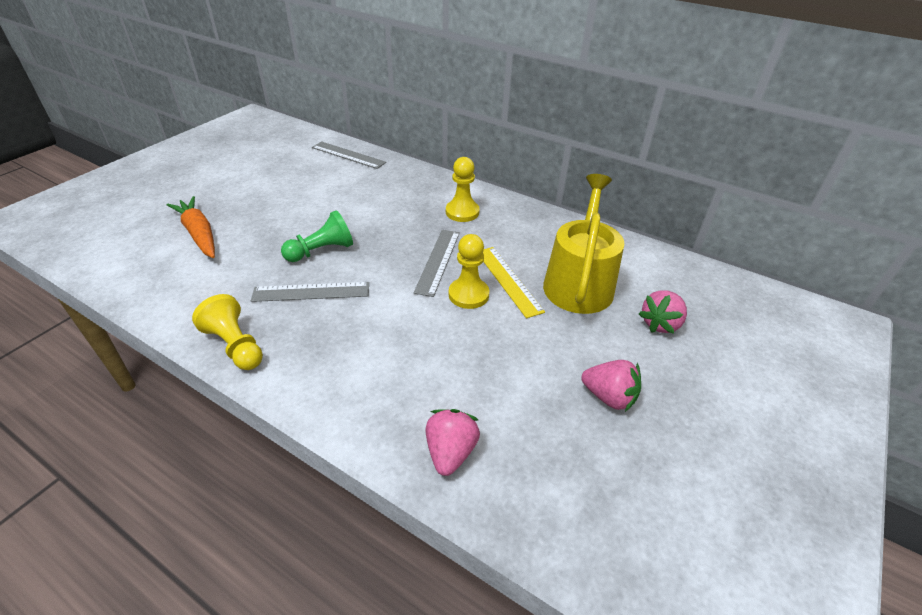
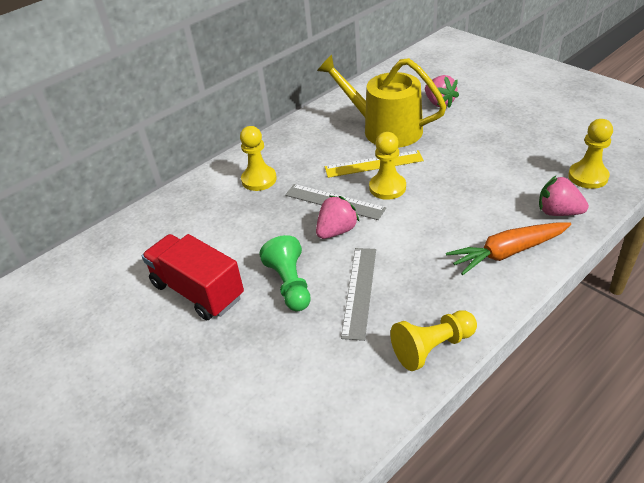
camera: 70 degrees left, 0 degrees up
orange carrot [167,196,215,258] -> orange carrot moved to [446,222,571,275]
grey ruler [312,141,386,169] -> none
pink strawberry [581,360,641,412] -> pink strawberry moved to [316,196,360,239]
none -> red truck [142,234,244,320]
none -> yellow pawn [568,119,613,189]

